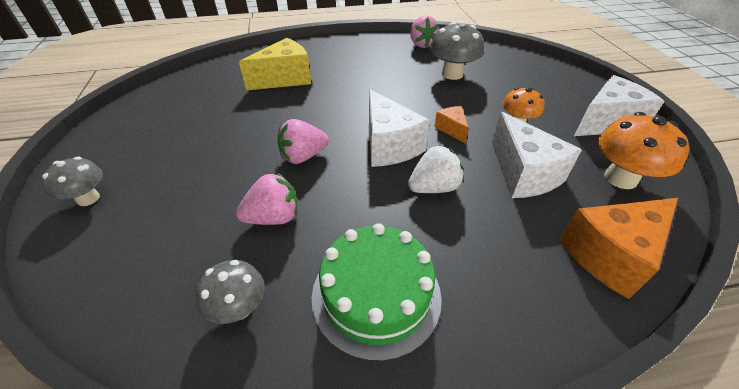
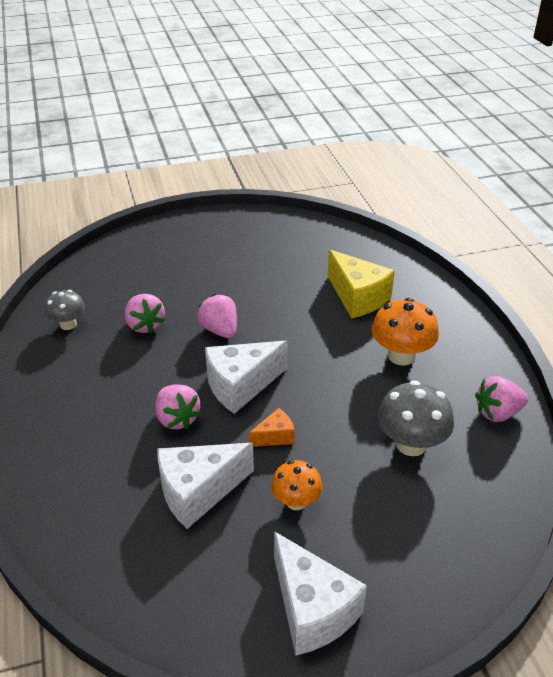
camera: 85 degrees right, 5 degrees down
grey mushroom [42,157,103,206] -> none
green cake [312,223,442,361] -> none
white strawberry [408,145,464,193] -> pink strawberry [155,384,201,430]
orange cheese [559,198,678,299] -> none
orange mushroom [598,112,690,189] -> orange mushroom moved to [371,298,439,366]

